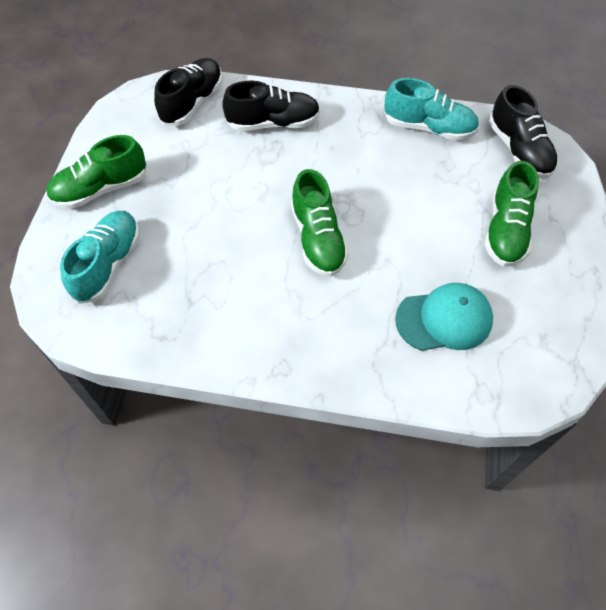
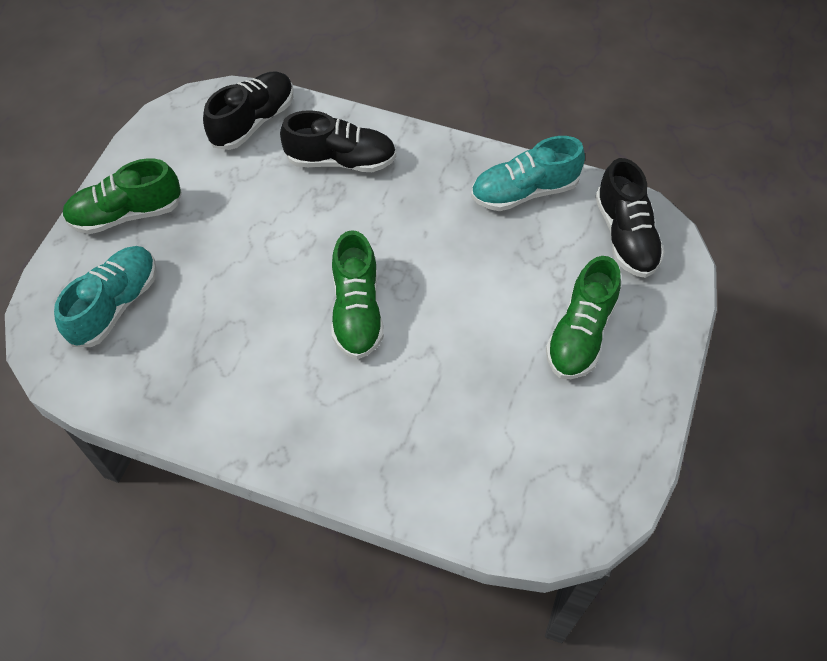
camera: 10 degrees right, 0 degrees up
turquoise shoe [384,78,479,140] -> turquoise shoe turned 135 degrees clockwise [471,136,585,211]
turquoise cap [395,283,493,351] -> none

